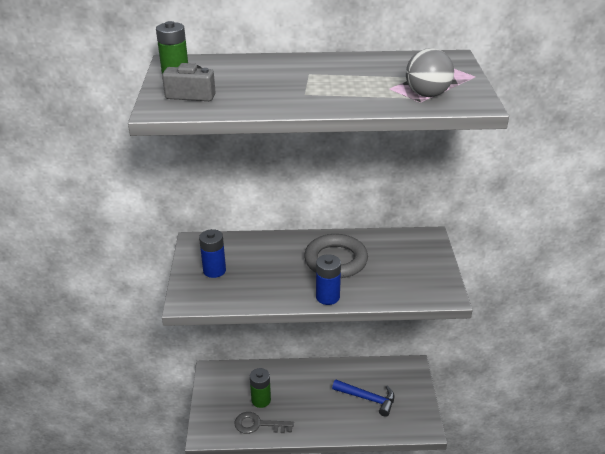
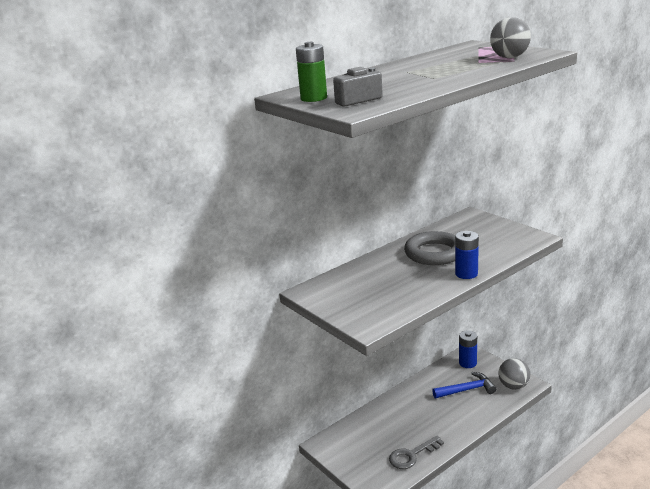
camera: 35 degrees left, 10 degrees down
blue battery [199,229,226,278] -> blue battery moved to [459,330,477,368]
green battery [250,368,271,408] -> none
none -> grey ball [498,358,530,390]

